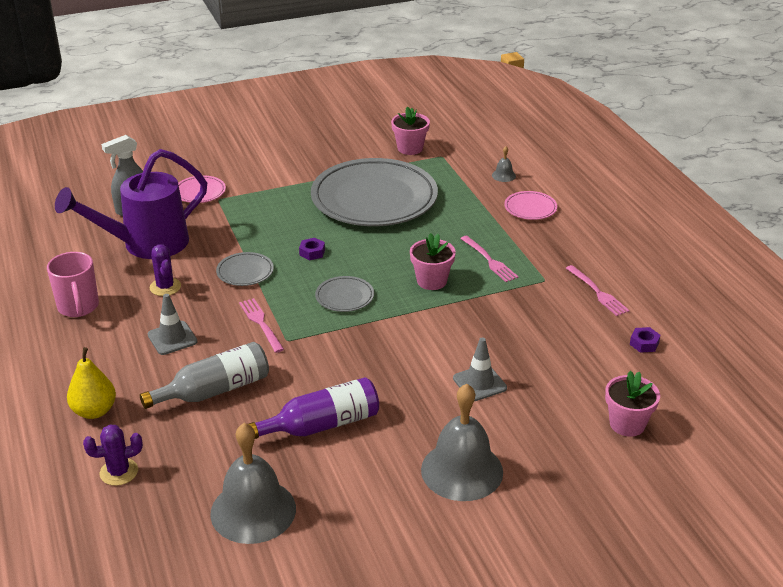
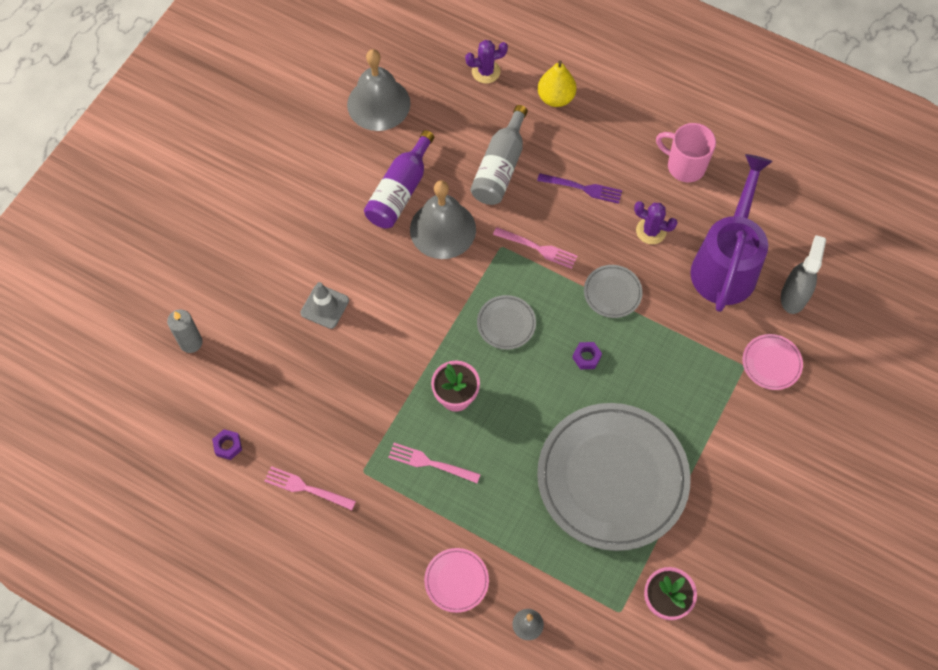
camera: 140 degrees right, 30 degrees up
purple cactus [83,425,143,486] -> purple cactus turned 45 degrees clockwise [465,40,508,84]
grey traffic cone [148,294,198,355] -> purple fork [537,173,622,204]
grey bell [421,383,503,501] -> grey bell moved to [410,180,476,259]
pink flower pot [605,371,660,437] -> grey candle [167,309,203,353]

